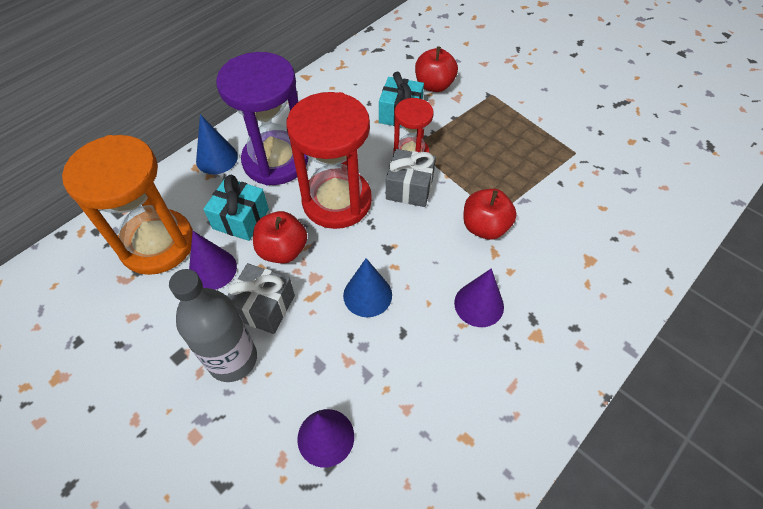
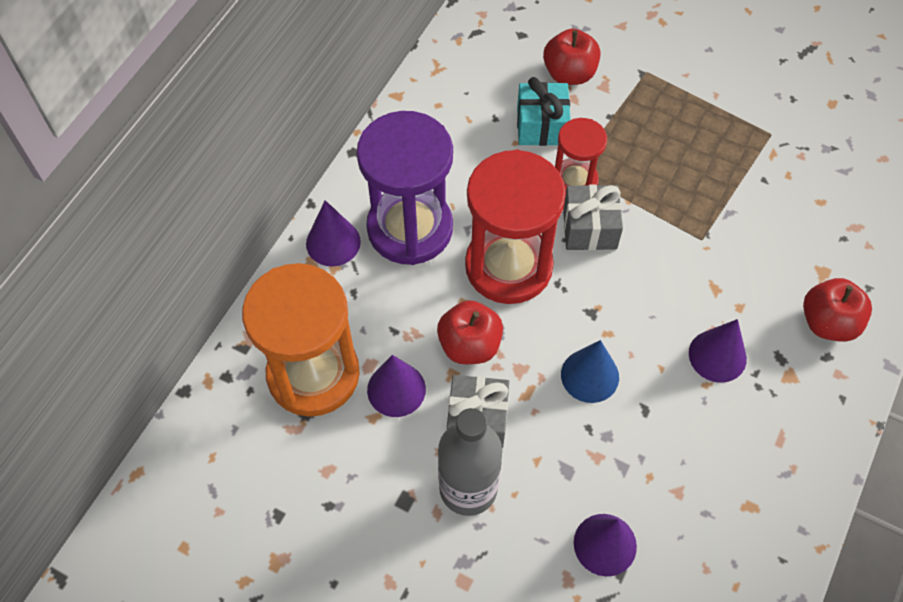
camera: 15 degrees left, 5 degrees up
blue cone [196,114,238,175] -> purple cone [306,200,361,267]
turquoise gift [204,175,269,241] -> none
red apple [463,189,517,240] -> red apple moved to [803,278,872,342]

